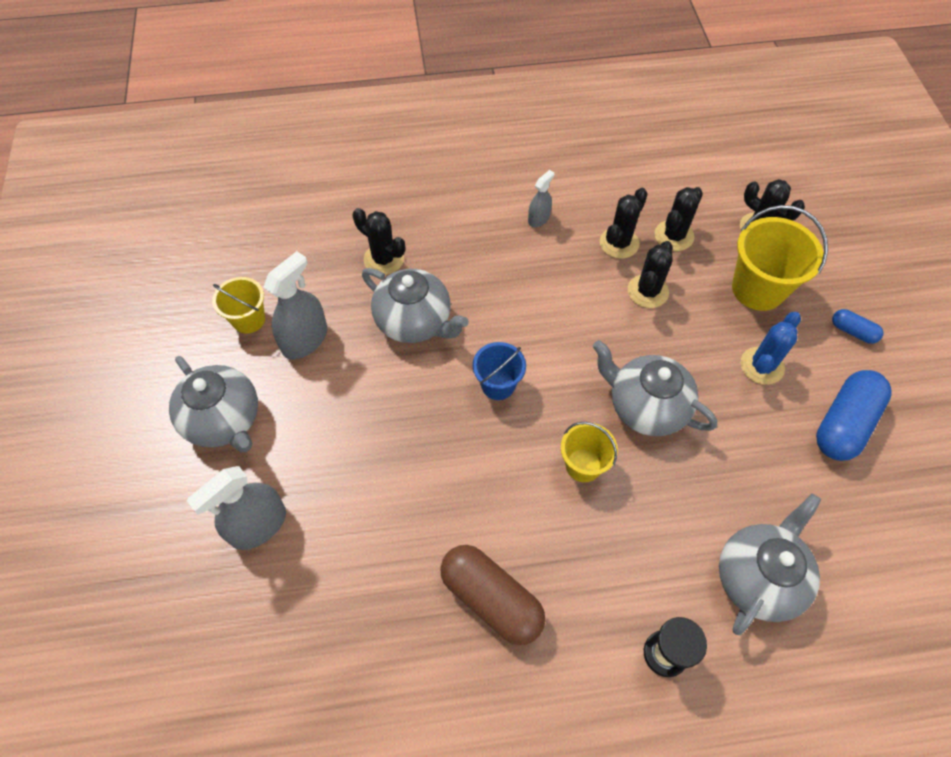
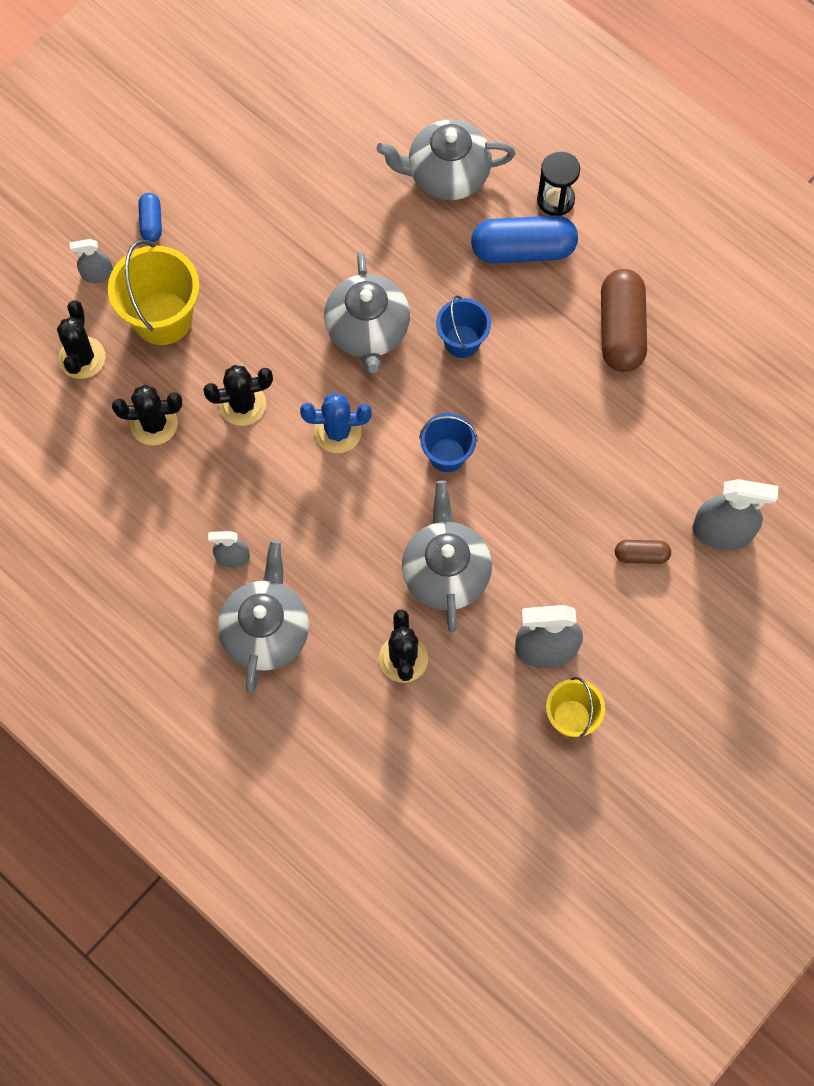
camera: 130 degrees left, 10 degrees up
grey teapot [169,356,258,452] -> grey teapot moved to [218,540,309,693]
yellow bucket [561,422,618,482] -> blue bucket [436,295,491,358]
black cactus [600,188,648,259] -> none
blue cactus [740,312,801,385] -> blue cactus moved to [300,393,372,453]
blue capsule [816,370,892,461] -> blue capsule moved to [471,215,578,263]
none -> grey spray bottle [70,239,113,283]
none -> brown capsule [615,540,671,564]

